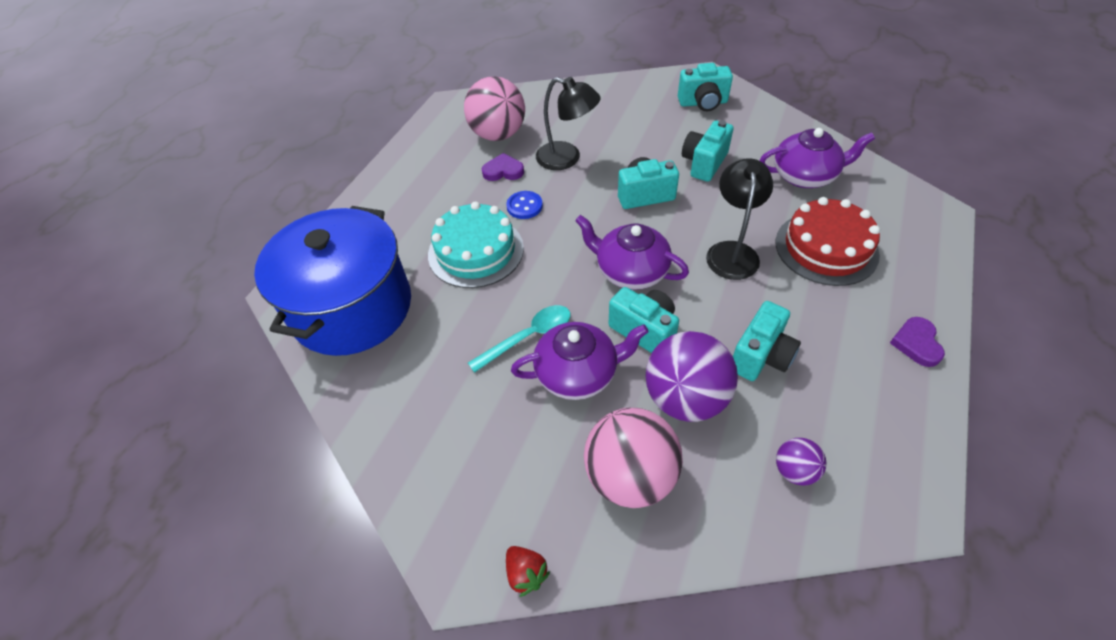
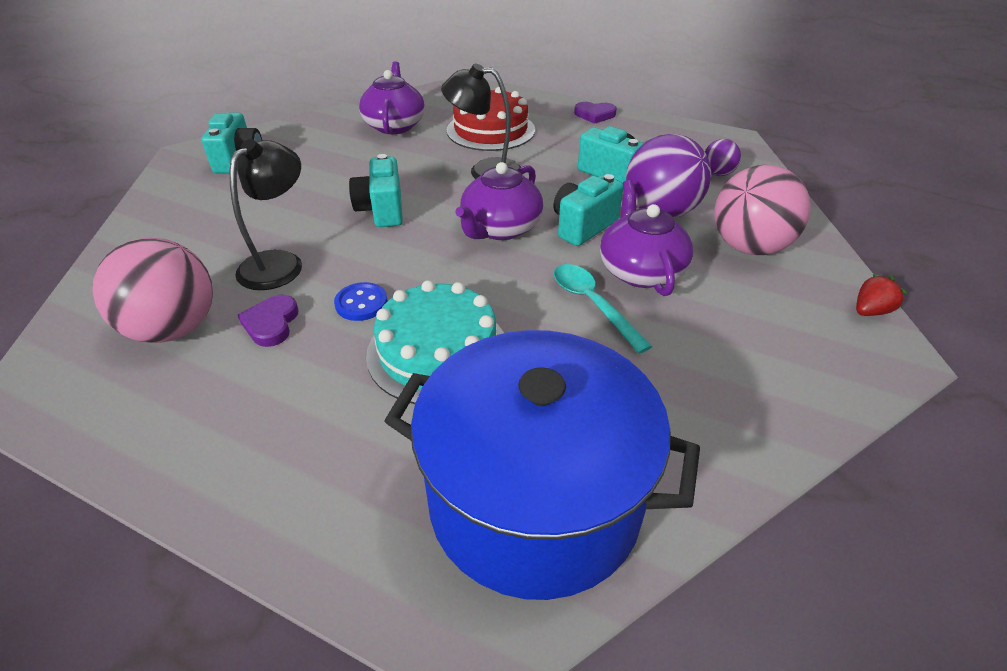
camera: 90 degrees left, 10 degrees down
turquoise camera [682,120,733,182] -> none

